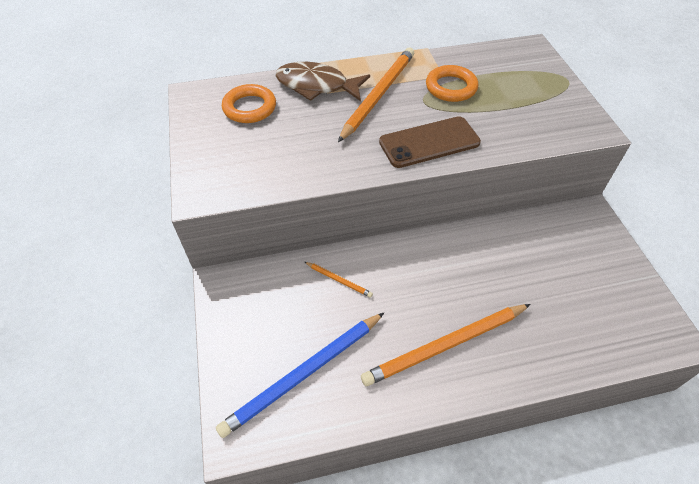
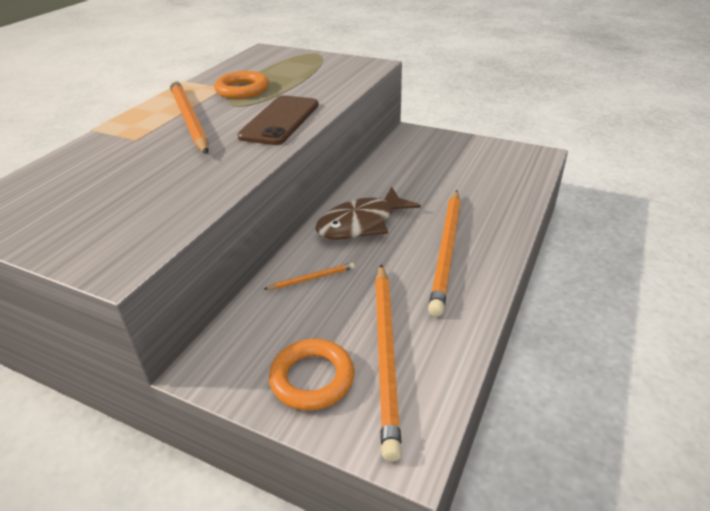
camera: 50 degrees left, 15 degrees down
blue pencil [216,312,385,438] -> orange pencil [375,264,402,462]
orange ring [222,84,276,123] -> orange ring moved to [269,339,354,411]
brown fish [275,62,370,101] -> brown fish moved to [315,187,421,240]

